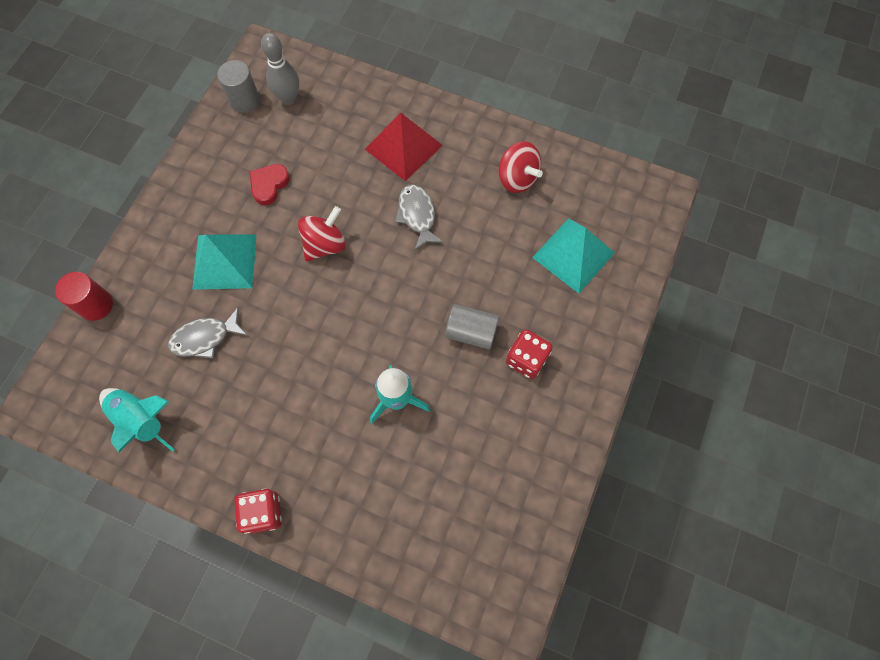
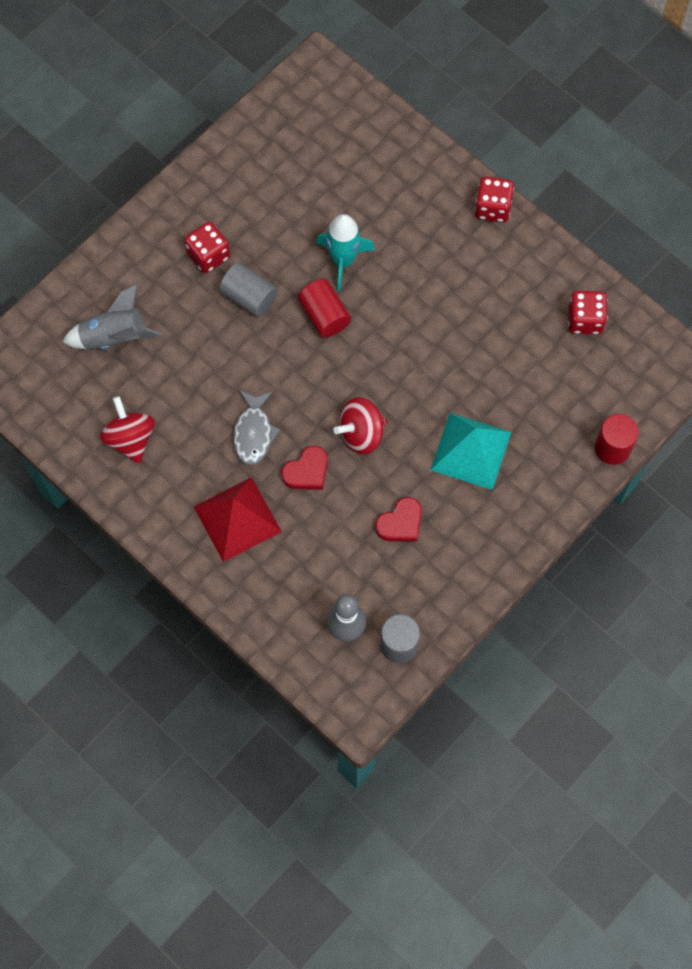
camera: 160 degrees left, 0 degrees up
turquoise rocket [99,388,175,453] -> red dice [568,291,607,335]
grey fish [168,307,248,359] -> none
turquoise pyramid [532,218,615,293] -> grey rocket [62,285,162,350]
none -> red heart [281,446,328,490]
none -> red cylinder [298,279,351,338]

